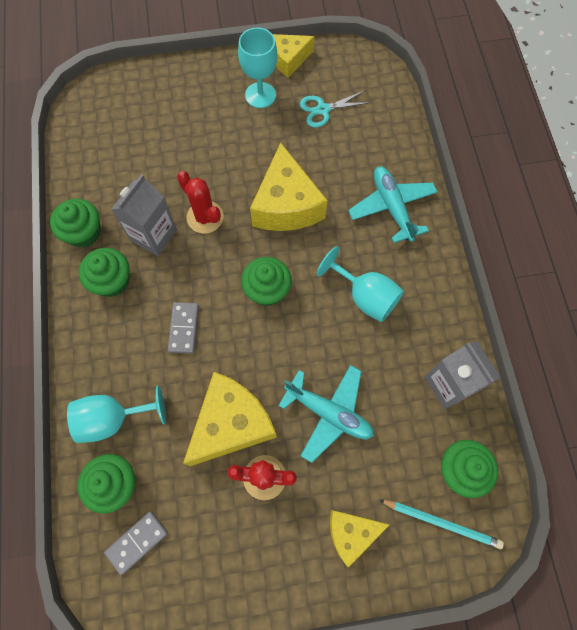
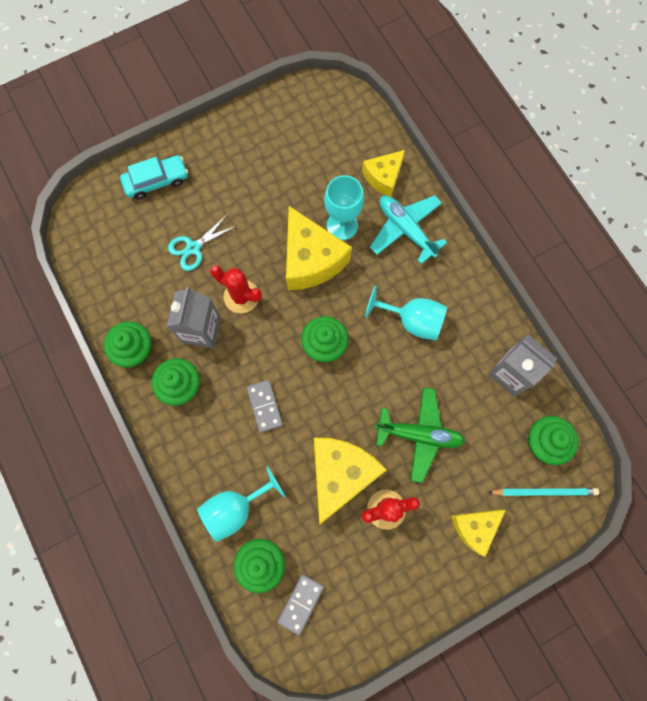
camera: 20 degrees left, 5 degrees up
turquoise goblet [238,27,277,108] -> turquoise goblet moved to [324,175,364,240]
yellow cheese [273,34,314,78] -> yellow cheese moved to [362,150,405,197]
turquoise plane [278,365,374,463] -> green plane [375,387,465,483]
turquoise scissors [299,91,371,128] -> turquoise scissors moved to [168,215,236,271]
none -> turquoise car [120,155,188,200]

